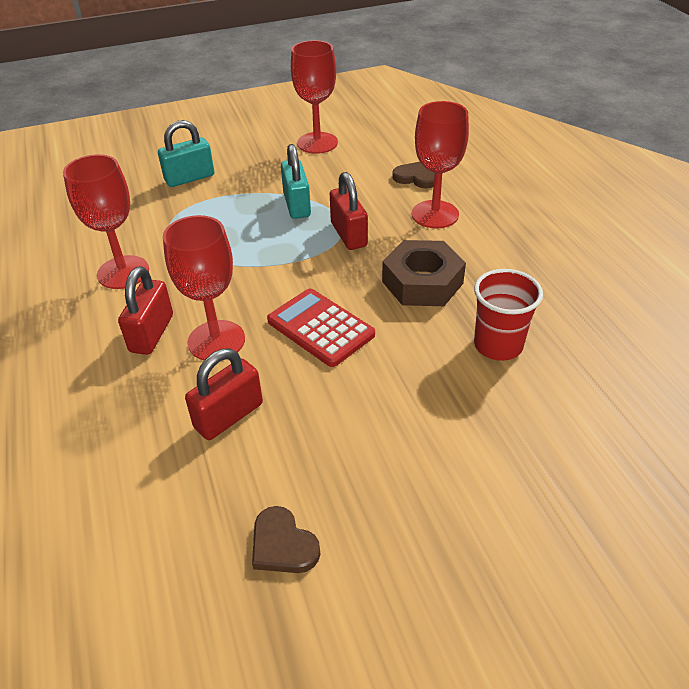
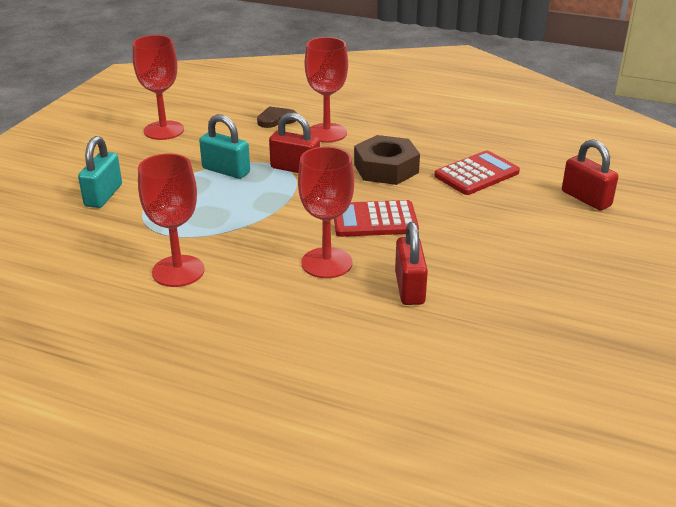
camera: 50 degrees left, 10 degrees down
red padlock [118,266,173,355] -> red padlock moved to [562,139,618,210]
brown heart [252,506,320,573] -> none
red cup [474,269,543,361] -> red calculator [434,150,520,195]

